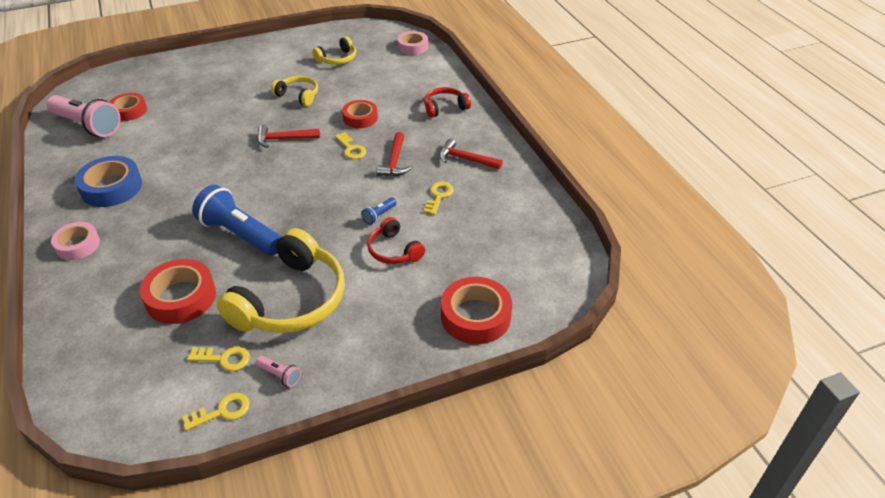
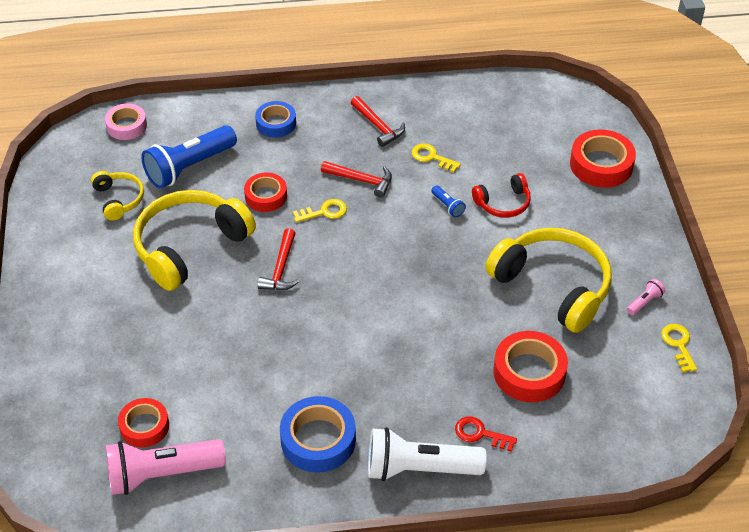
camera: 75 degrees left, 5 degrees up
pink flashlight [46,95,121,137] -> pink flashlight turned 150 degrees counterclockwise [106,439,226,495]
pink tape [51,222,100,260] -> white flashlight [368,427,487,481]
yellow key [187,347,250,371] -> none
blue flashlight [192,185,282,256] -> blue flashlight moved to [141,125,237,188]
yellow headphones [271,76,318,106] -> yellow headphones [133,190,256,291], size x1.99
red headphones [424,87,471,118] -> blue tape [255,101,296,138]
red hammer [439,139,503,170] -> red hammer turned 75 degrees counterclockwise [351,96,405,147]
none -> red key [455,416,517,452]

